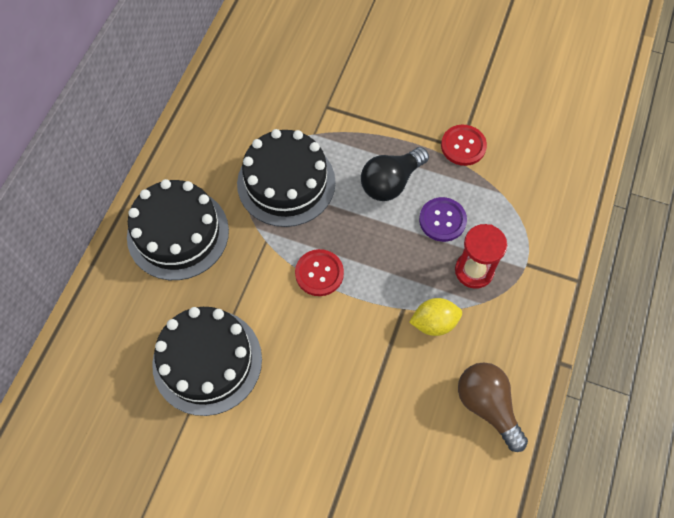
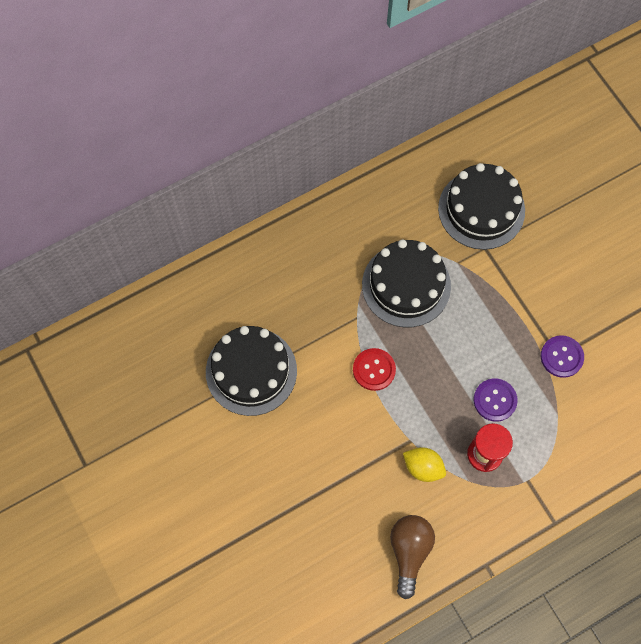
camera: 40 degrees right, 5 degrees up
black cake [127,179,229,280] -> black cake moved to [438,163,525,250]
black light bulb [361,147,429,201] -> none
red button [441,125,487,166] -> purple button [541,335,584,378]

